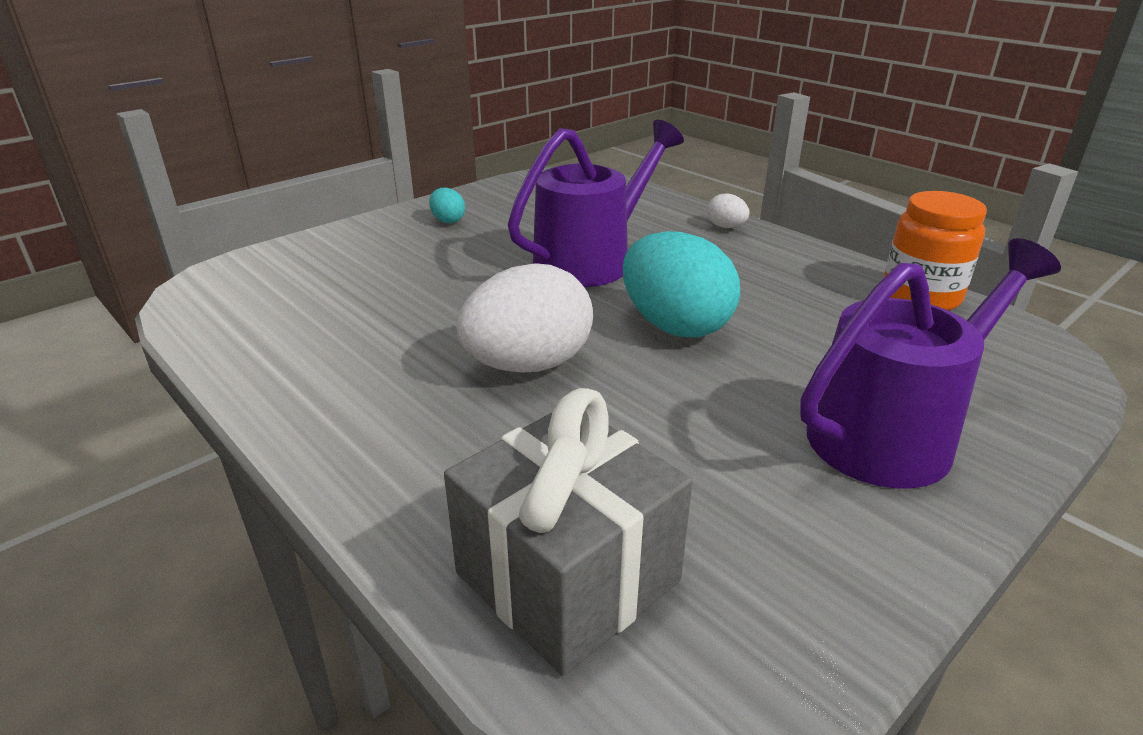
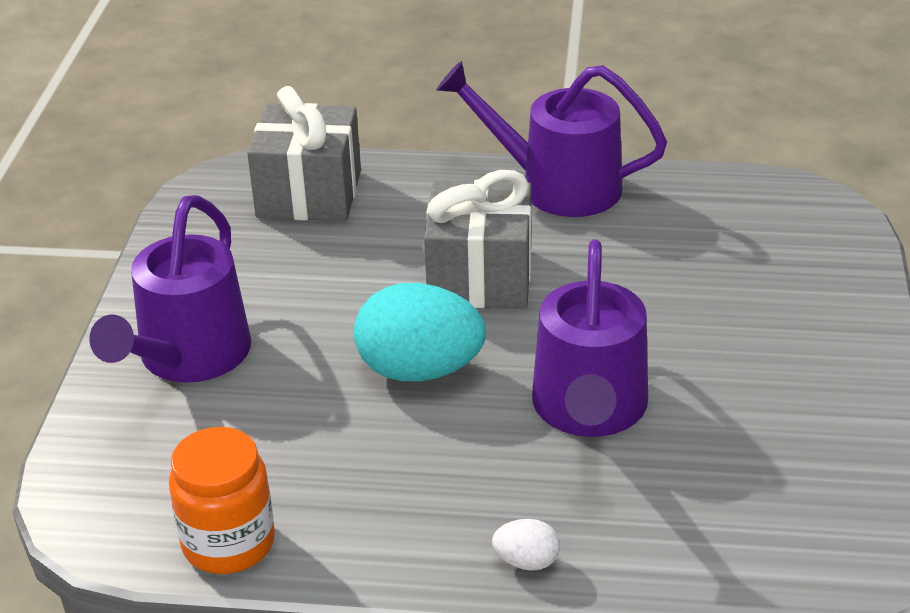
camera: 140 degrees right, 5 degrees up
turquoise egg [429,188,465,223] -> none
white egg [456,263,593,373] -> grey gift [424,170,531,308]
none -> purple watering can [436,61,667,217]

